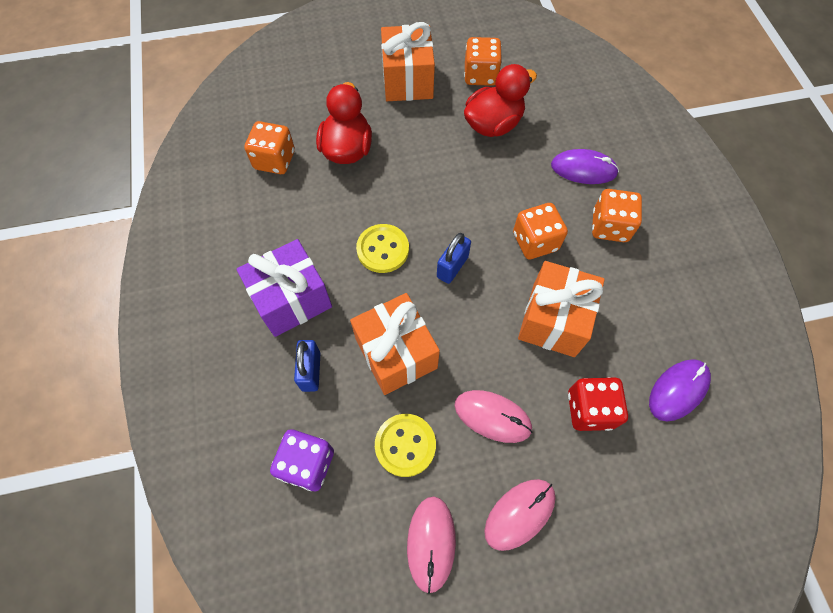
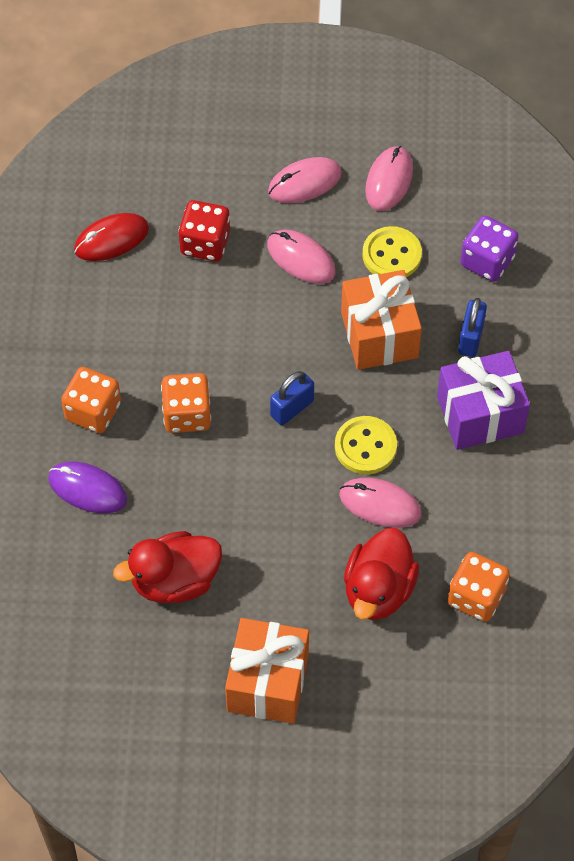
camera: 165 degrees left, 5 degrees down
orange dice [464,37,502,86] -> none
orange gift [518,261,605,357] -> none
purple mouse [649,359,711,421] -> red mouse [74,213,149,261]
none -> pink mouse [339,478,422,528]

